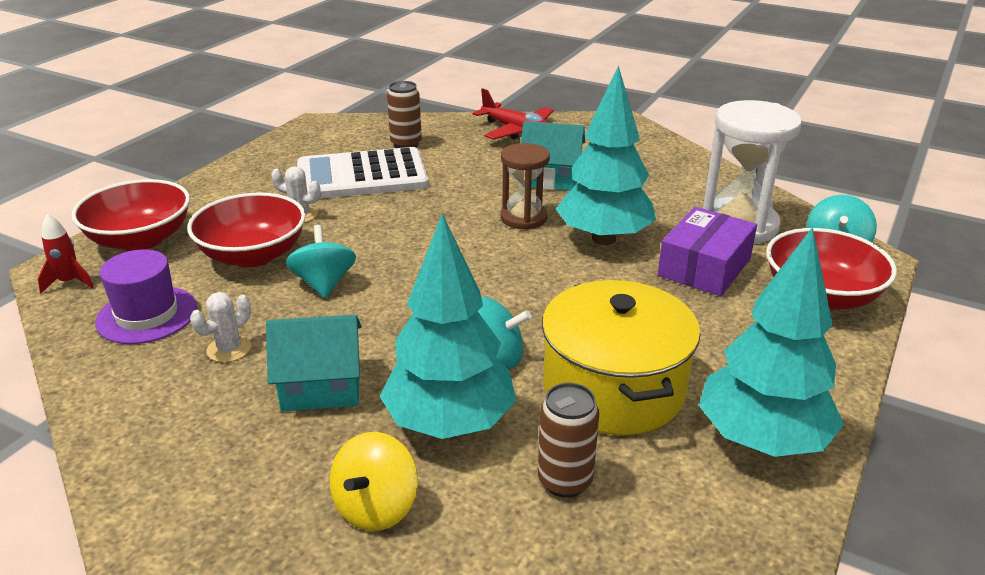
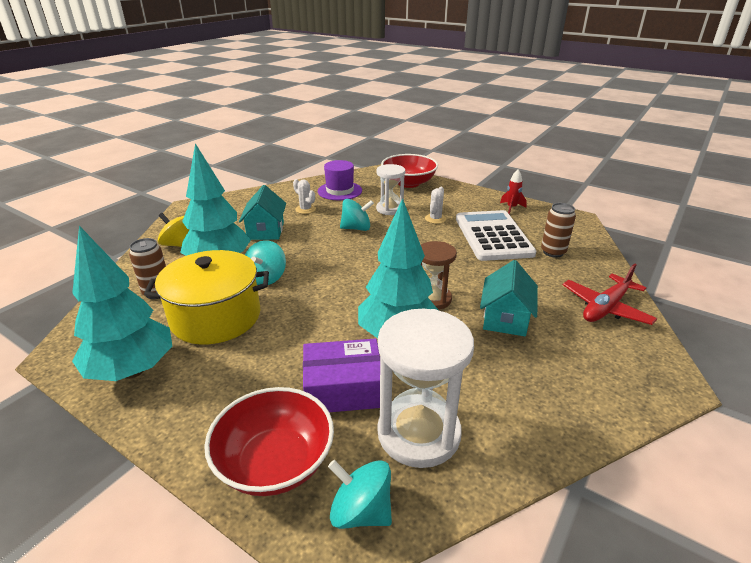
camera: 95 degrees right, 0 degrees up
red rocket [38,214,94,293] -> red rocket moved to [500,169,527,214]
red bowl [187,193,306,267] -> white hourglass [376,164,405,215]
purple box [658,207,757,296] -> purple box turned 45 degrees counterclockwise [303,338,380,412]

